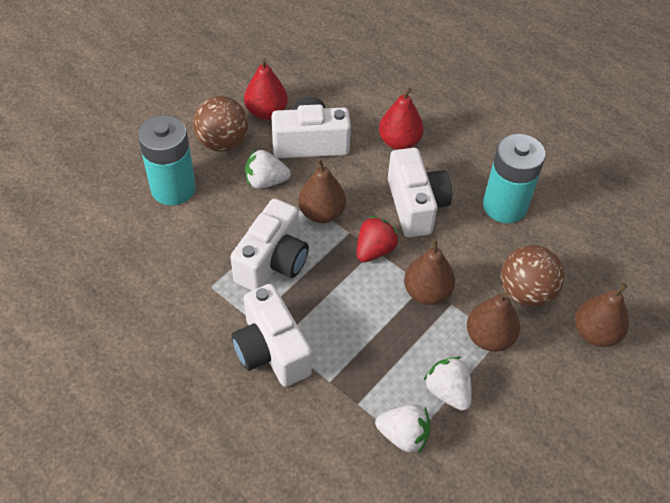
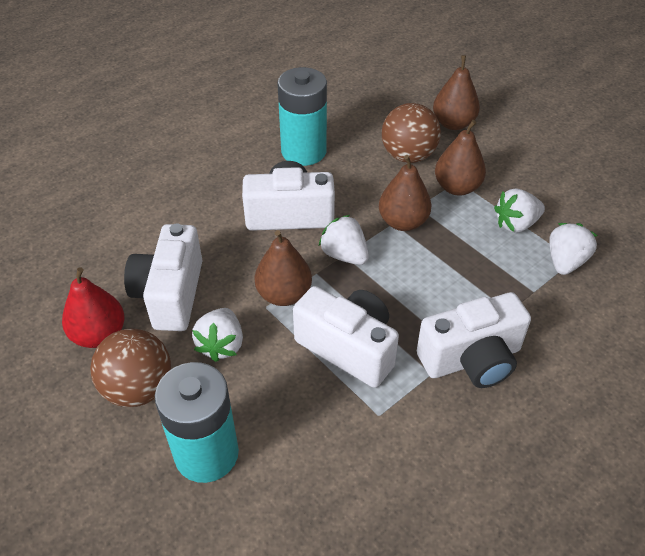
camera: 80 degrees left, 5 degrees down
red strawberry [357,216,399,262] -> white strawberry [319,215,369,265]
red pear [379,88,424,150] -> none

